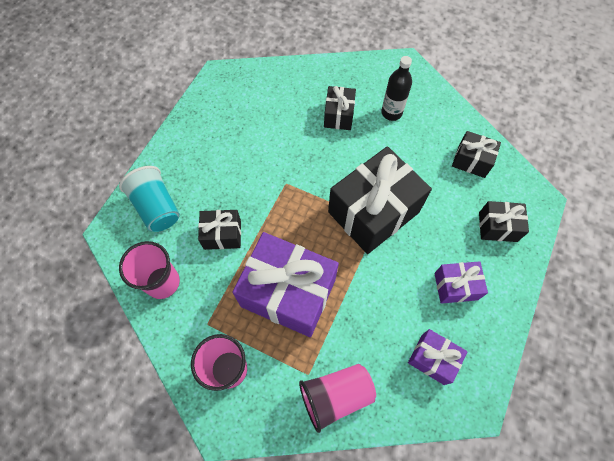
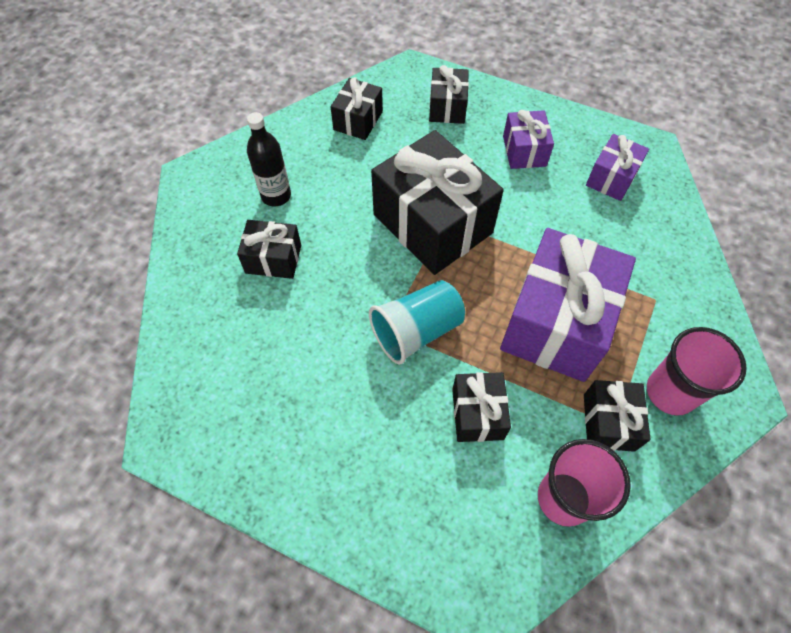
camera: 90 degrees left, 5 degrees down
turquoise cup [119,166,180,232] -> turquoise cup moved to [369,280,465,365]
pink cup [299,364,376,433] -> none
none -> black gift [584,380,651,452]

